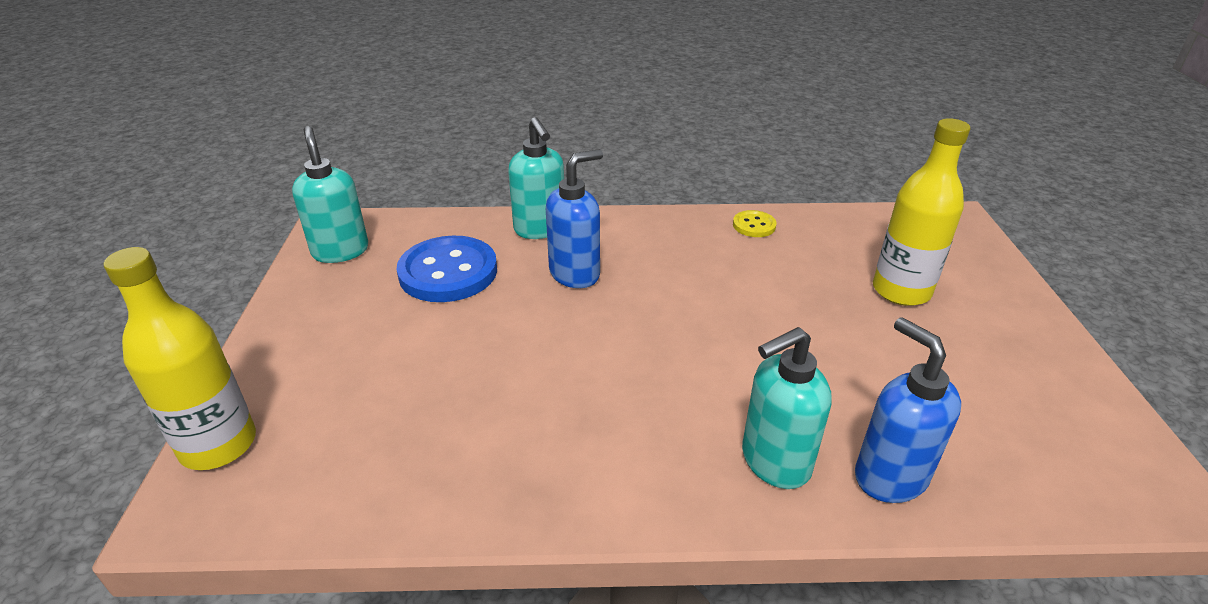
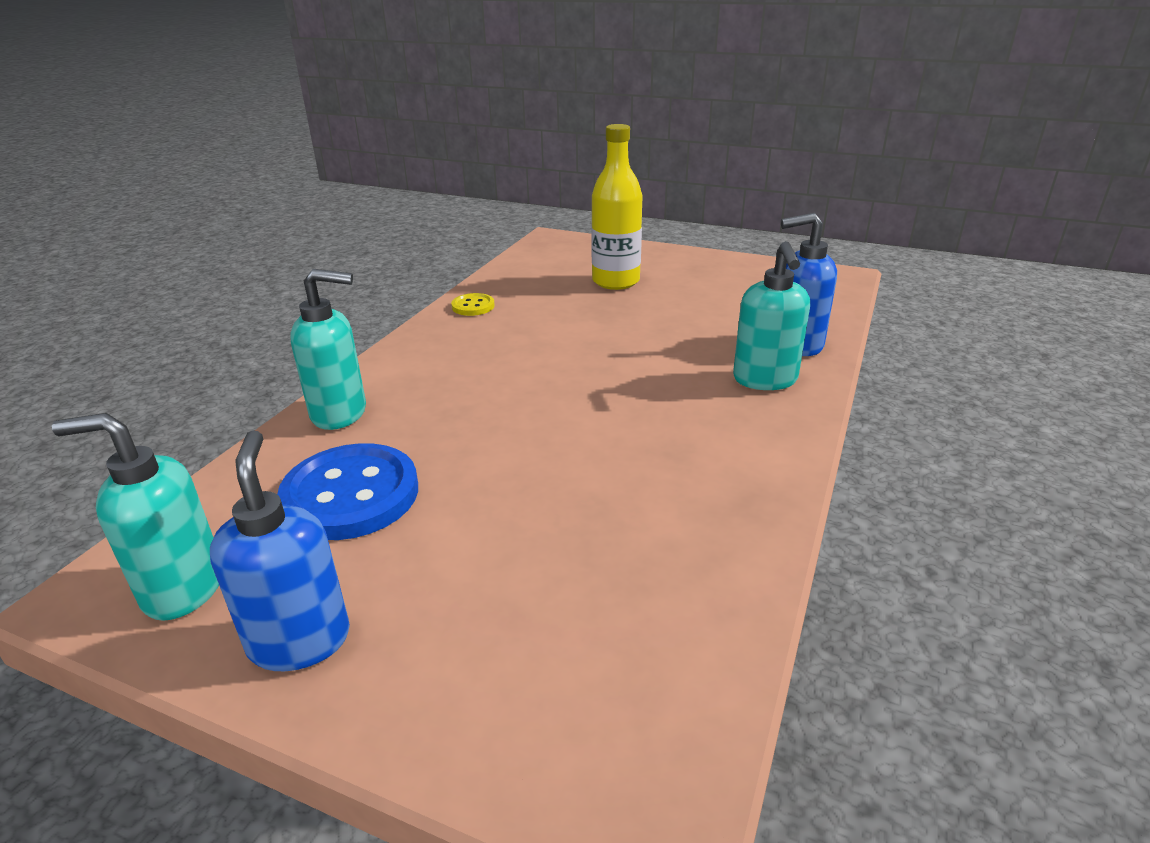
camera: 65 degrees left, 5 degrees down
yellow bottle [104,247,256,470] -> none
blue soap dispenser [546,149,603,288] -> blue soap dispenser moved to [210,430,350,671]

